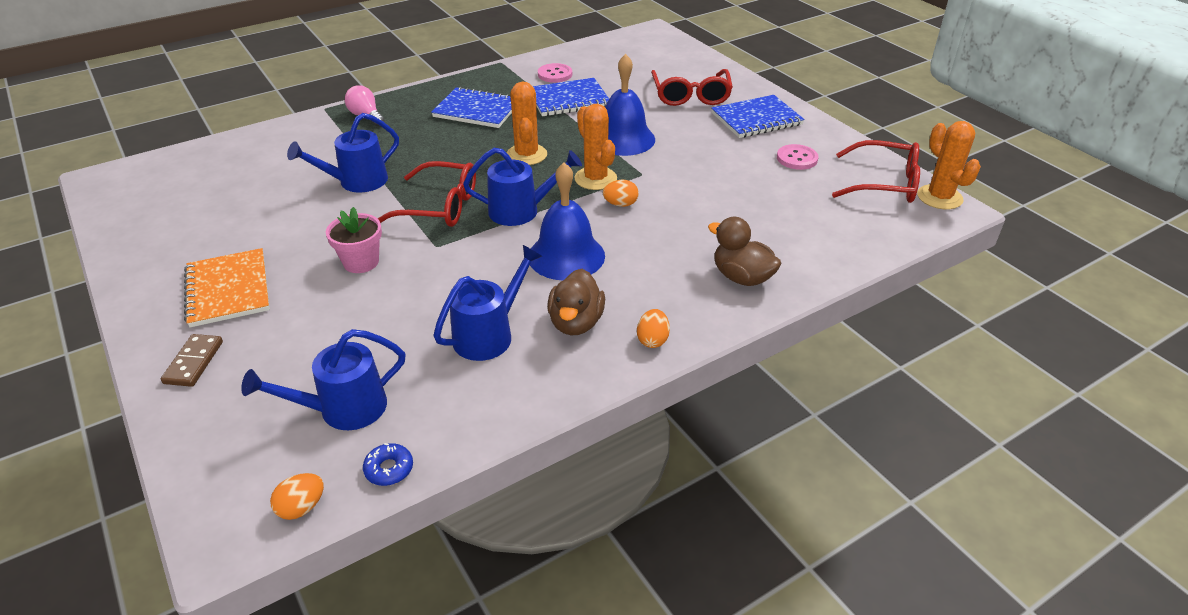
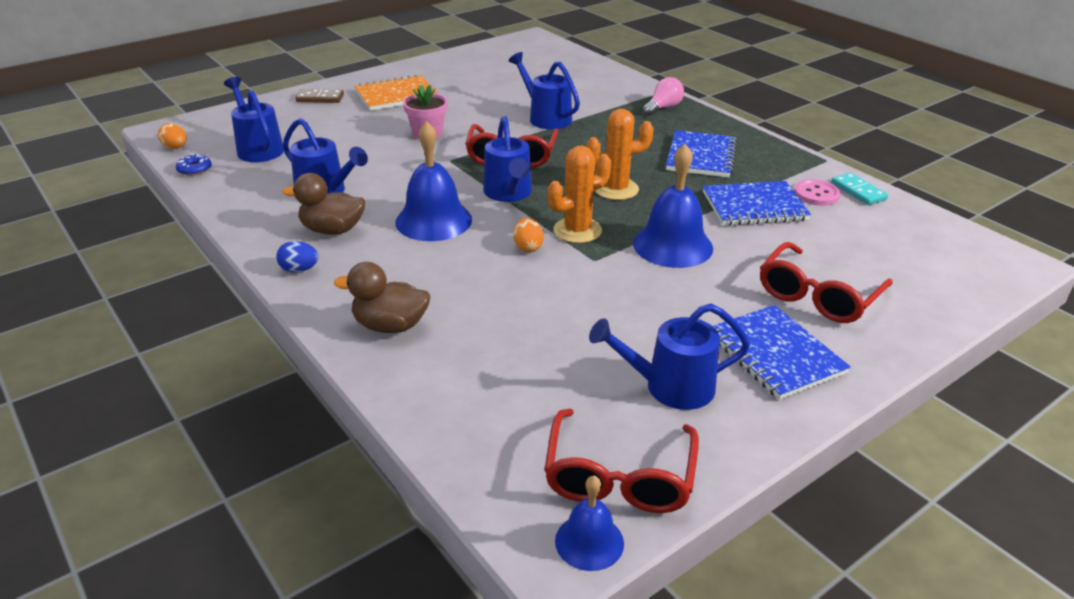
camera: 85 degrees right, 5 degrees down
blue notebook [533,78,609,116] -> blue notebook turned 75 degrees counterclockwise [703,181,811,226]
orange egg [637,309,670,348] -> blue egg [276,241,319,273]
red glasses [651,69,733,106] -> red glasses turned 45 degrees counterclockwise [760,242,893,323]
brown duck [708,217,782,286] -> brown duck turned 120 degrees counterclockwise [334,262,430,333]
pink button [777,144,819,170] -> blue watering can [589,304,750,410]
orange cactus [917,121,981,209] -> blue bell [555,476,624,571]
none -> turquoise domino [831,173,888,205]

